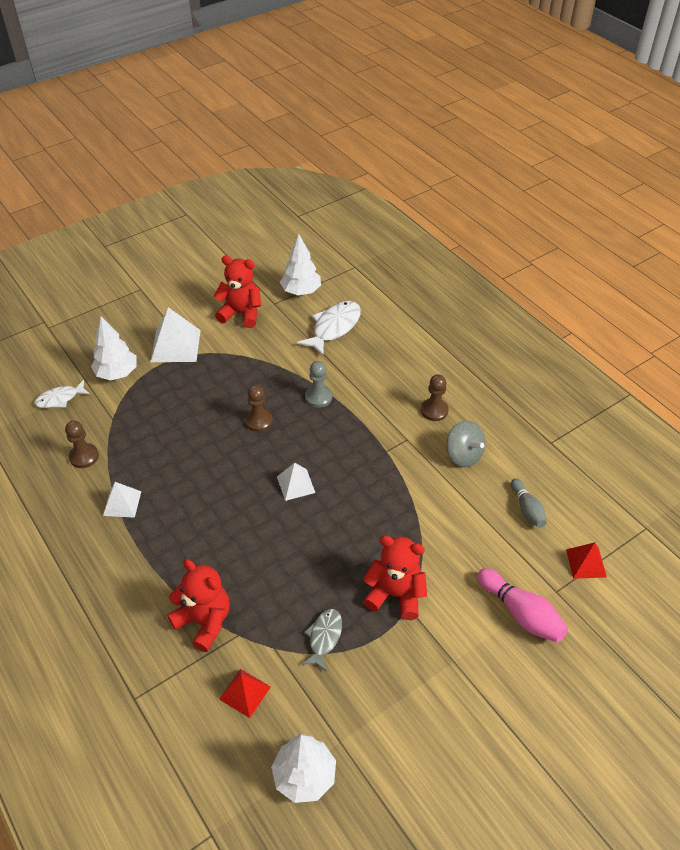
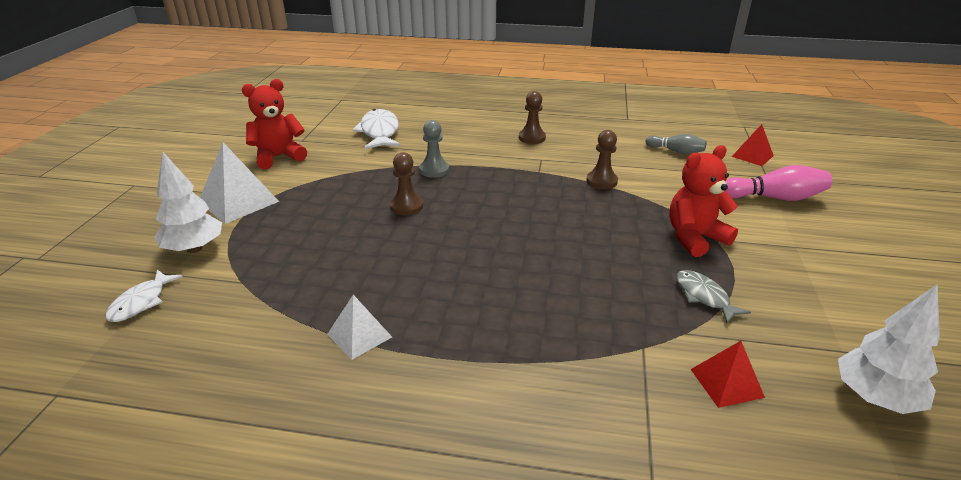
camera: 45 degrees left, 15 degrees down
brown pawn [65,421,99,468] -> brown pawn moved to [586,130,618,189]
red teddy bear [167,559,230,652] -> none
white pyramid [277,463,315,501] -> none
white tree [280,234,321,295] -> none
grey spinning top [447,420,485,467] -> none

